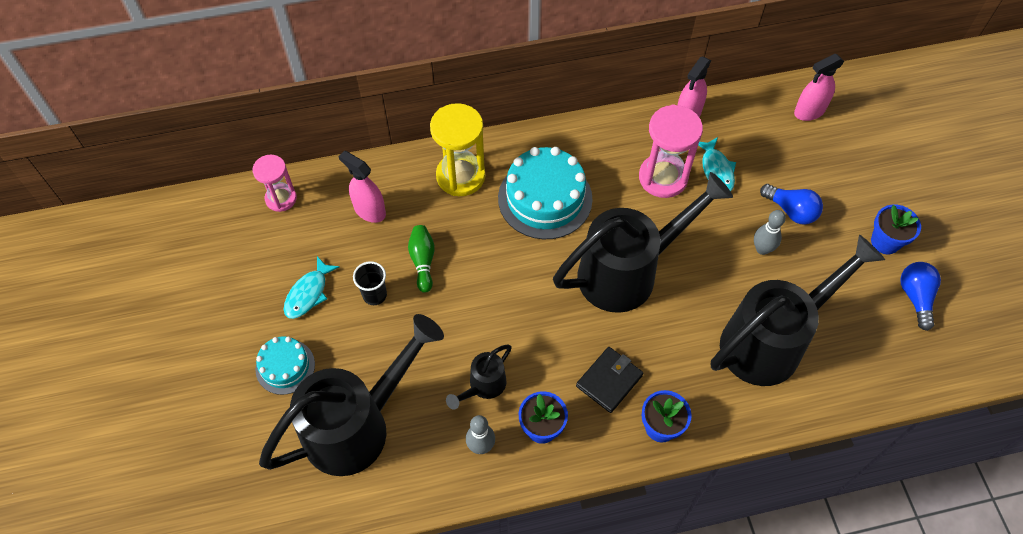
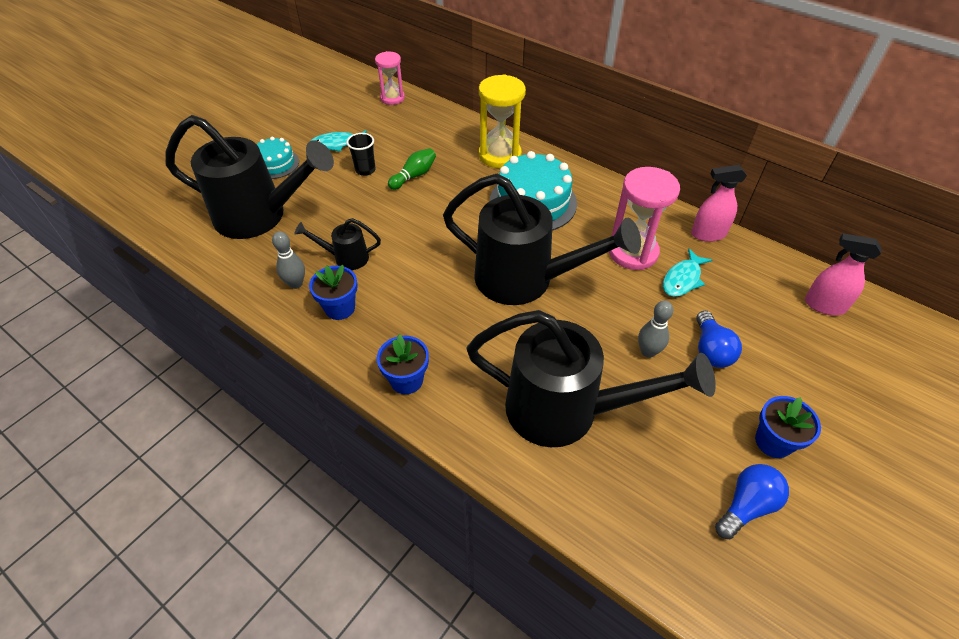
camera: 50 degrees right, 10 degrees down
pink spray bottle [338,151,386,223] -> none
black wallet [576,347,643,413] -> none

